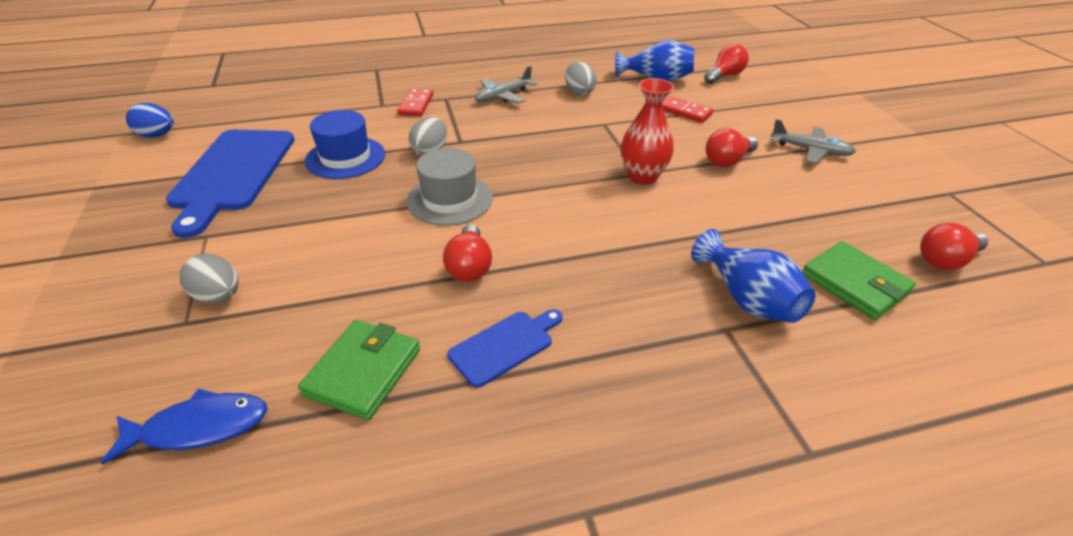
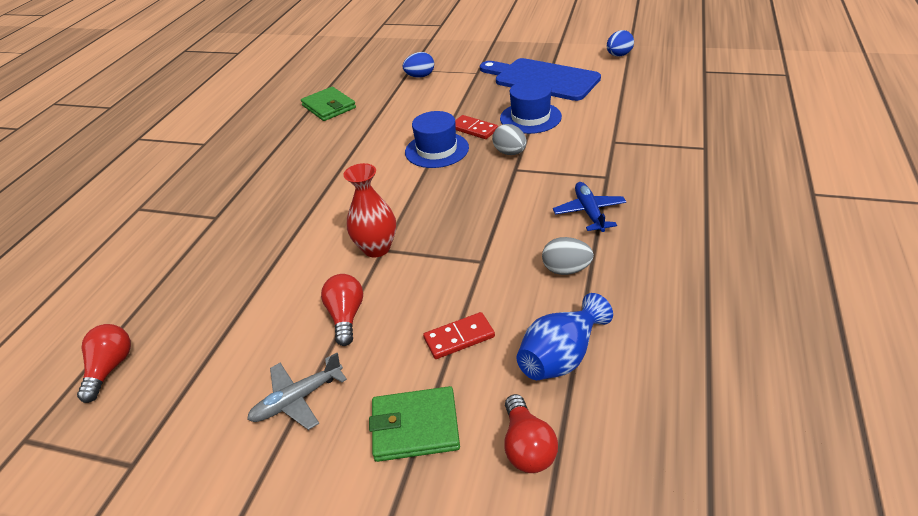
camera: 125 degrees right, 0 degrees up
blue fish [101,389,268,465] -> none
grey egg [179,254,239,303] -> blue egg [403,52,434,78]
red domino [397,88,433,116] -> red domino moved to [455,115,498,139]
grey hat [406,148,493,226] -> blue hat [405,111,469,168]
red light bulb [443,224,492,282] -> none
blue cutting board [447,309,563,388] -> none
grey plane [475,66,537,104] -> blue plane [553,182,626,232]
blue vase [691,229,815,323] -> none
green wallet [802,241,916,320] -> green wallet moved to [369,386,460,462]

